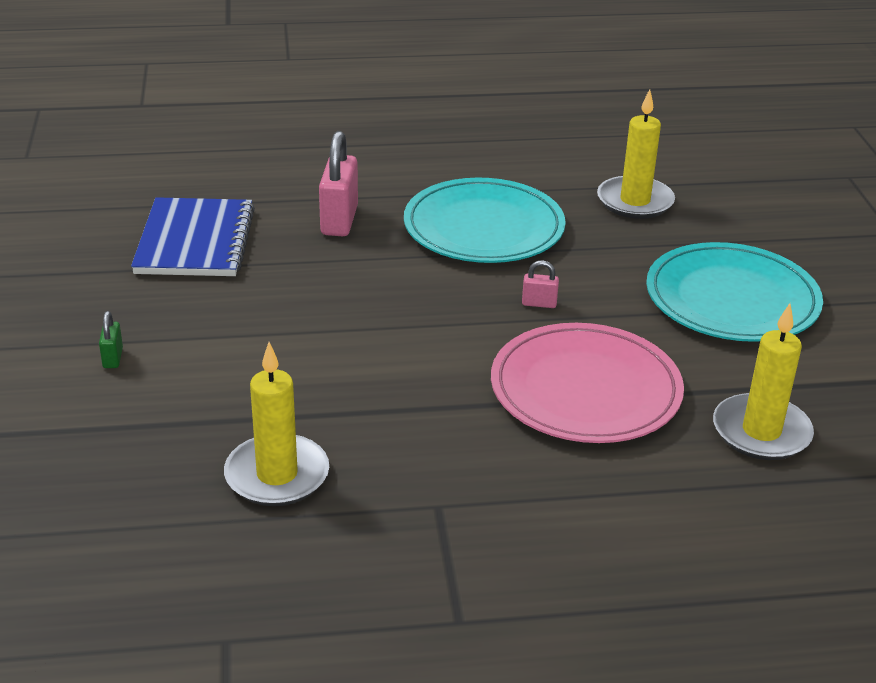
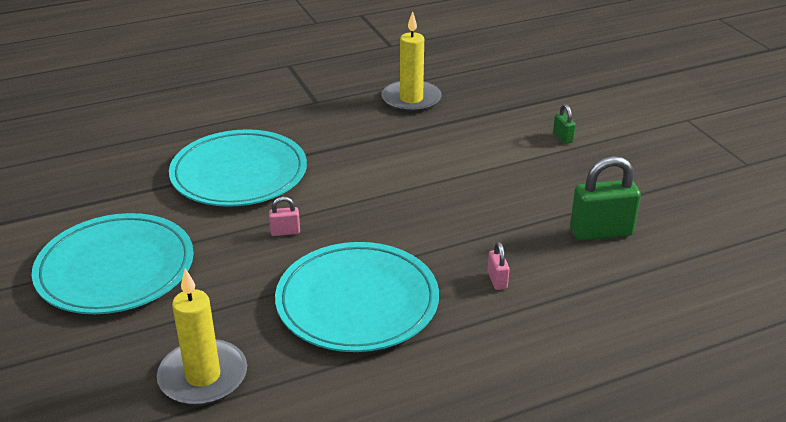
camera: 165 degrees right, 0 degrees up
blue notebook [131,197,255,276] -> green padlock [570,156,641,241]
pink padlock [319,131,358,236] -> pink padlock [487,242,509,290], size x0.48
pink plate [491,323,684,443] -> turquoise plate [169,129,307,207]
yellow candle [713,303,814,460] -> none

